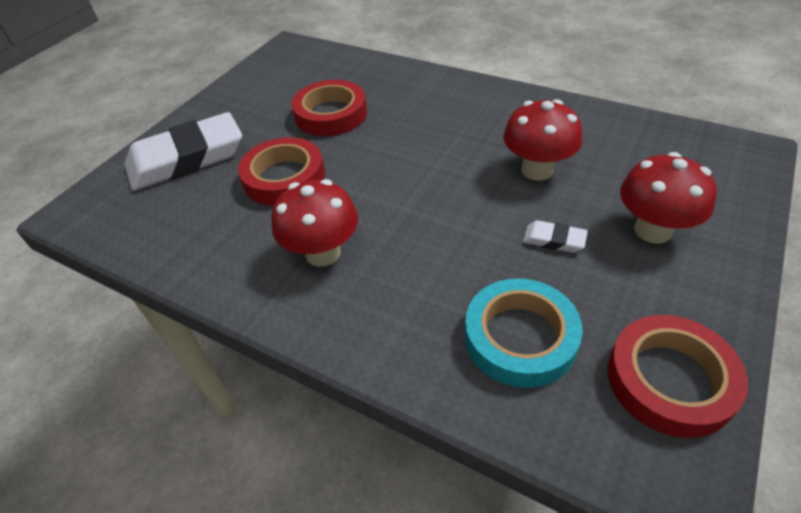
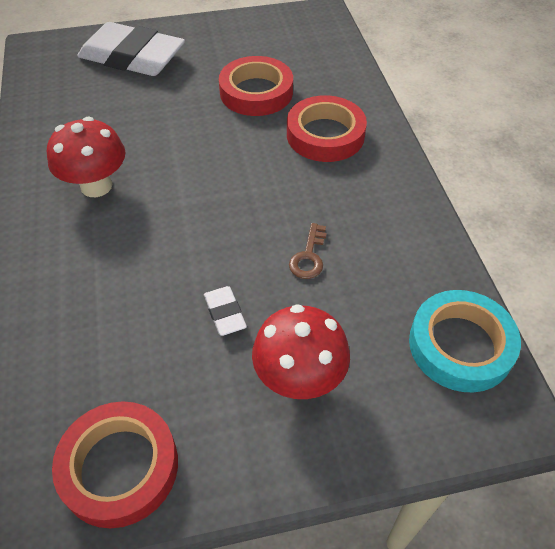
camera: 45 degrees right, 5 degrees up
red tape [238,137,325,206] -> red tape moved to [287,95,367,162]
turquoise tape [465,278,583,388] -> turquoise tape moved to [409,290,521,392]
red mushroom [504,99,582,181] -> brown key [289,223,327,279]

